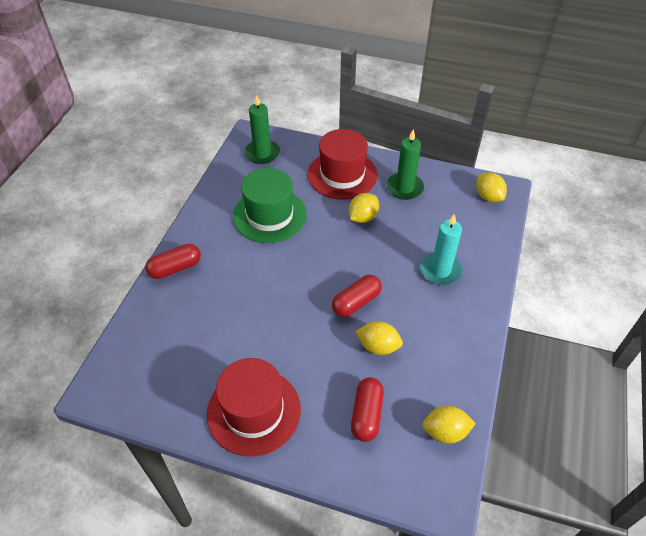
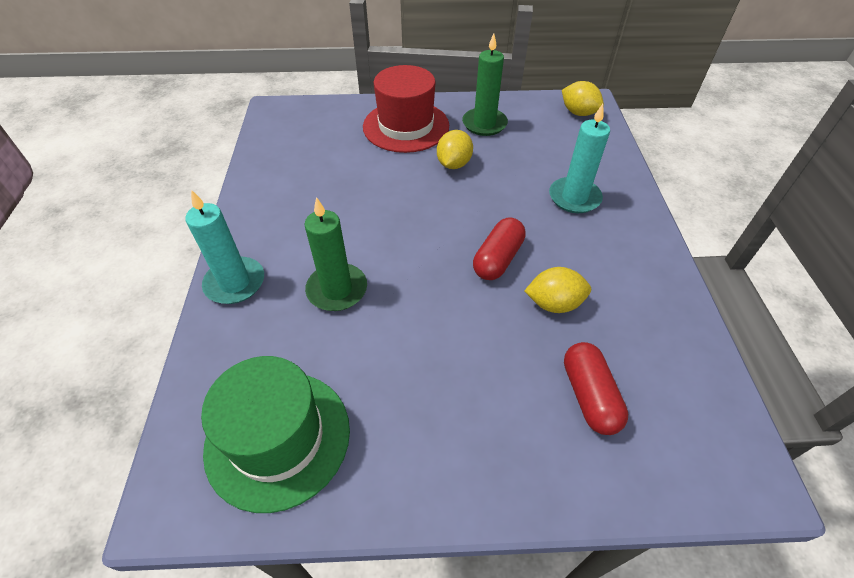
camera: 20 degrees left, 0 degrees up
red capsule [145,244,201,279] -> turquoise candle [185,190,264,304]
red hat [207,358,301,456] -> none
green hat [233,168,307,243] -> green hat moved to [201,356,350,513]
green candle [244,95,280,164] -> green candle moved to [305,197,367,311]
yellow lemon [422,406,476,444] -> none

